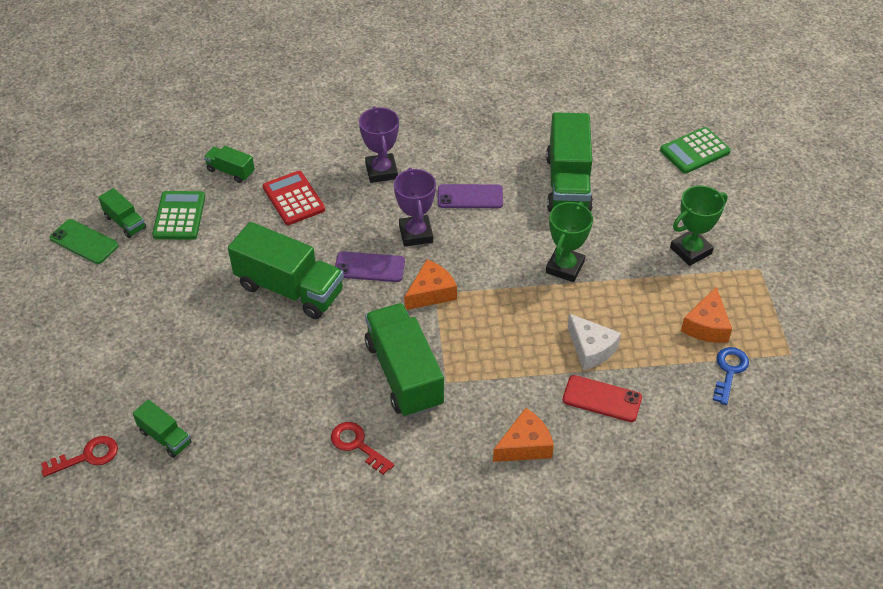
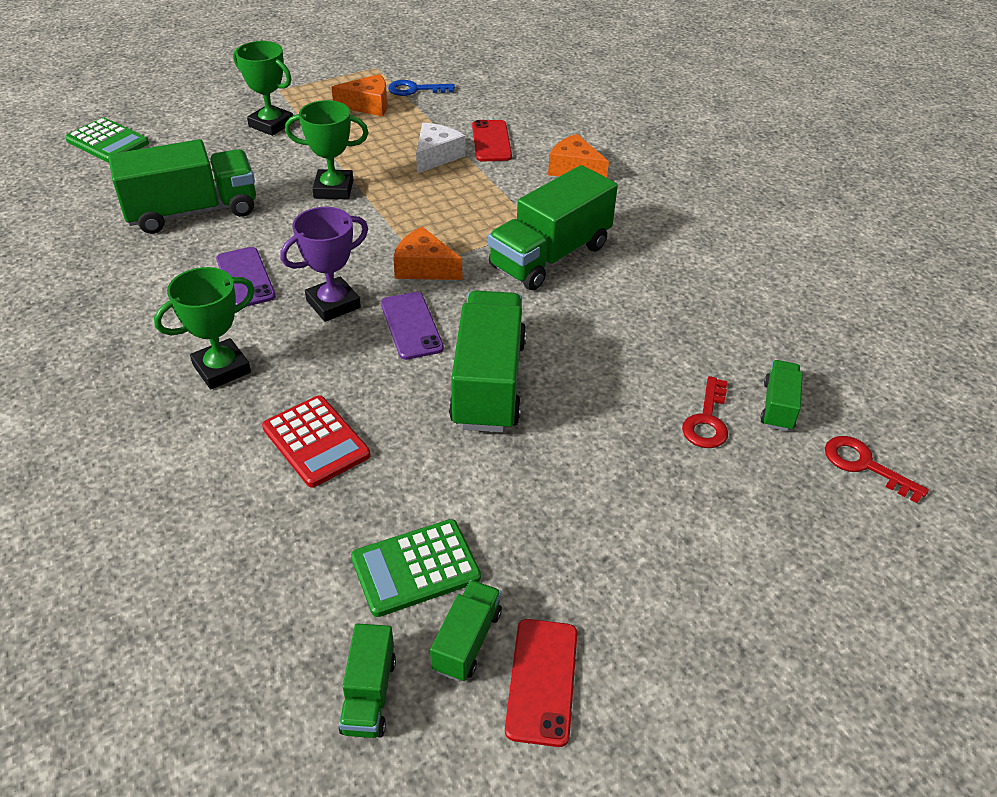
camera: 115 degrees left, 5 degrees down
green phone [50,219,119,264] -> red phone [505,619,577,747]
green truck [204,146,255,183] -> green truck moved to [338,623,396,738]
red calculator [263,171,325,225] -> red calculator turned 75 degrees counterclockwise [262,395,371,488]
red key [331,422,394,475] -> red key moved to [682,376,728,448]
purple trophy [359,106,399,183] -> green trophy [154,267,255,389]

